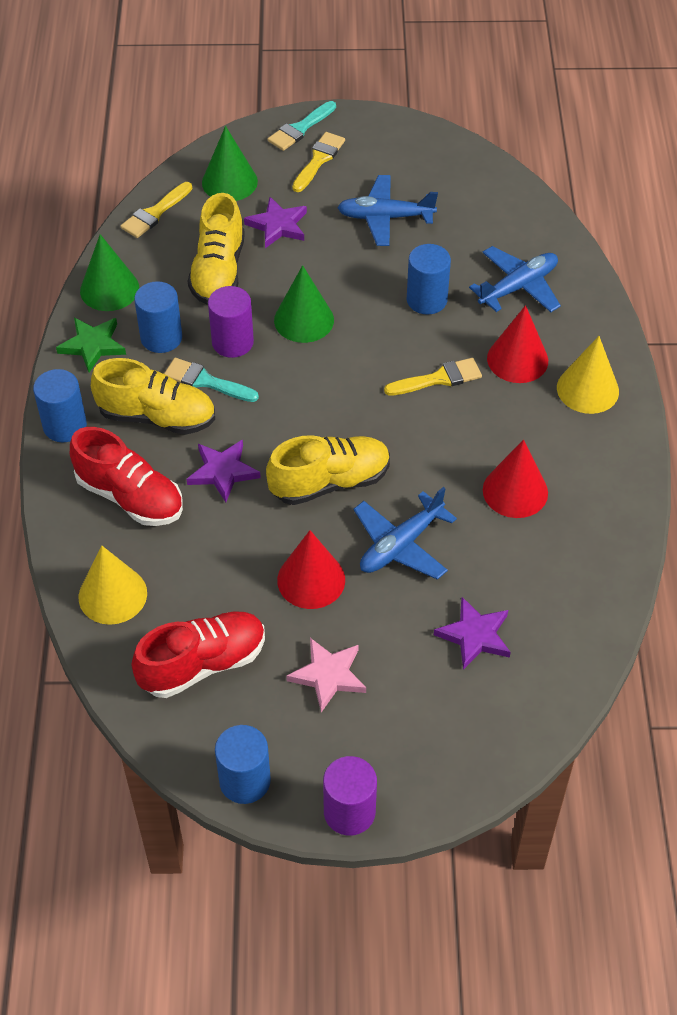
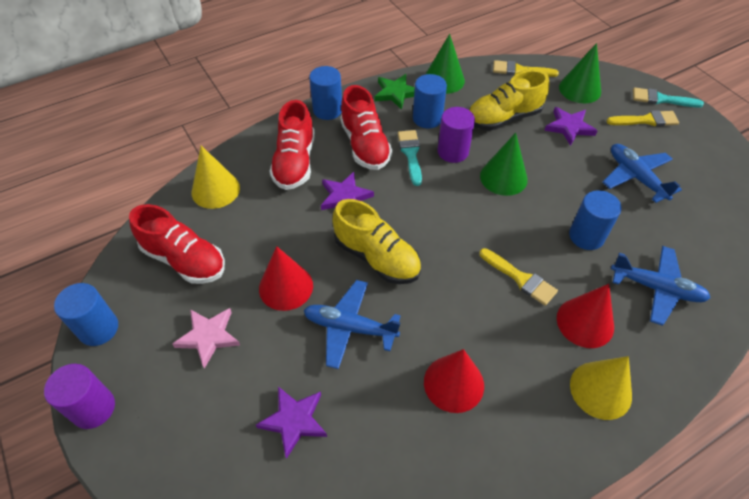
camera: 60 degrees right, 0 degrees up
yellow shoe [91,358,215,435] -> red shoe [340,85,392,170]

